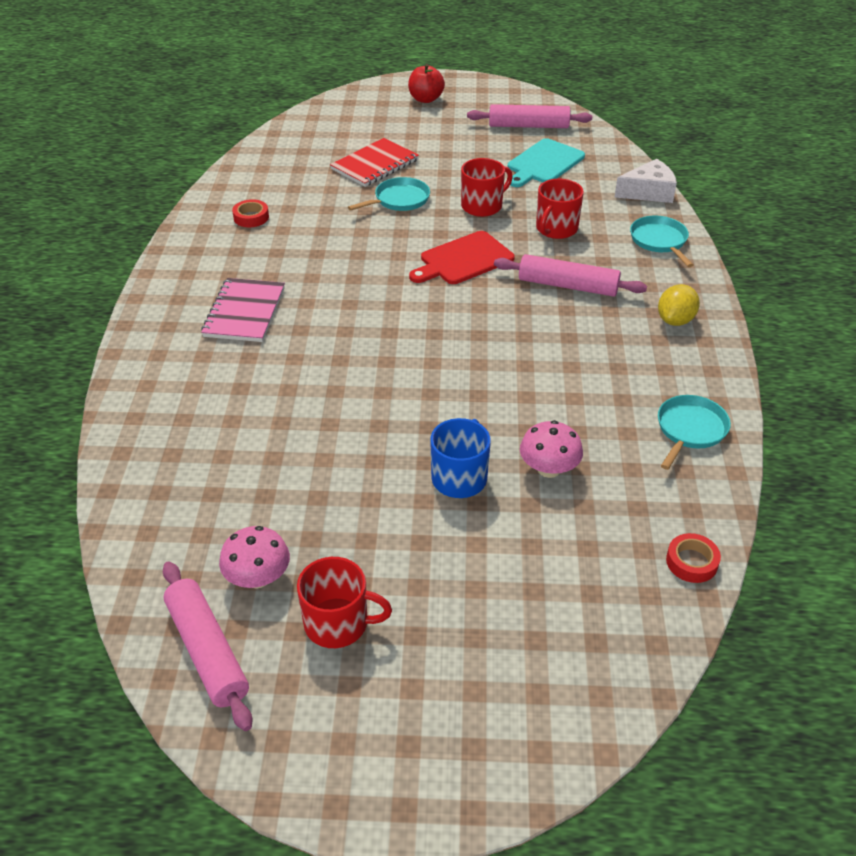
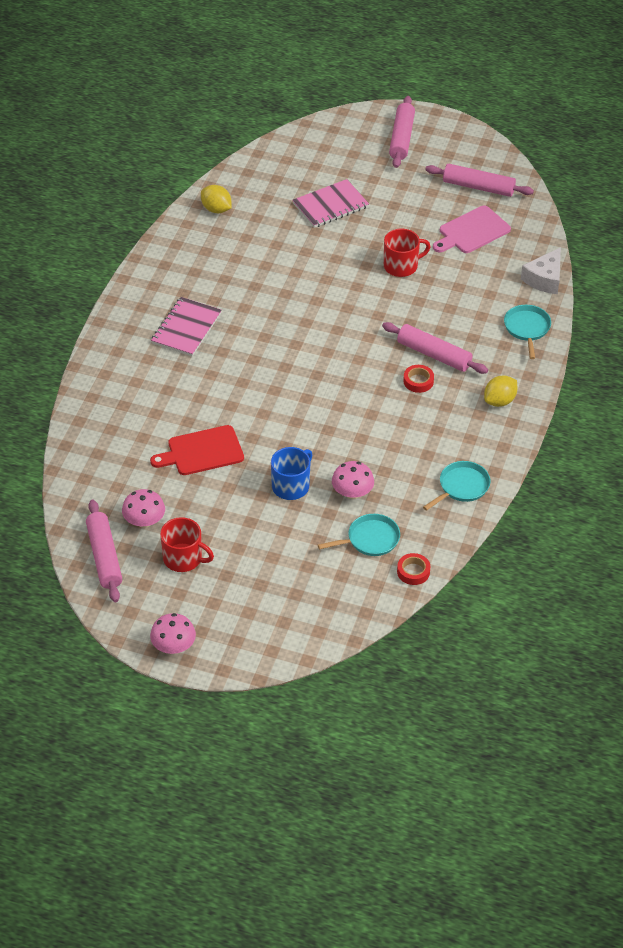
camera: 15 degrees right, 5 degrees up
red tape [232,199,269,227] -> red tape moved to [403,365,434,393]
red notebook [330,138,419,187] -> pink notebook [292,179,369,228]
turquoise pan [348,177,430,211] -> turquoise pan moved to [318,514,400,556]
red apple [408,64,445,103] -> pink rolling pin [389,96,415,168]
red cutting board [409,231,515,284] -> red cutting board moved to [150,425,244,475]
turquoise cutting board [508,138,585,187] -> pink cutting board [433,205,511,253]
red mug [536,179,584,239] -> none
white cheese [615,159,677,203] -> white cheese turned 120 degrees clockwise [521,247,561,294]
none -> pink mushroom [150,613,196,654]
none -> yellow lemon [201,185,232,213]

